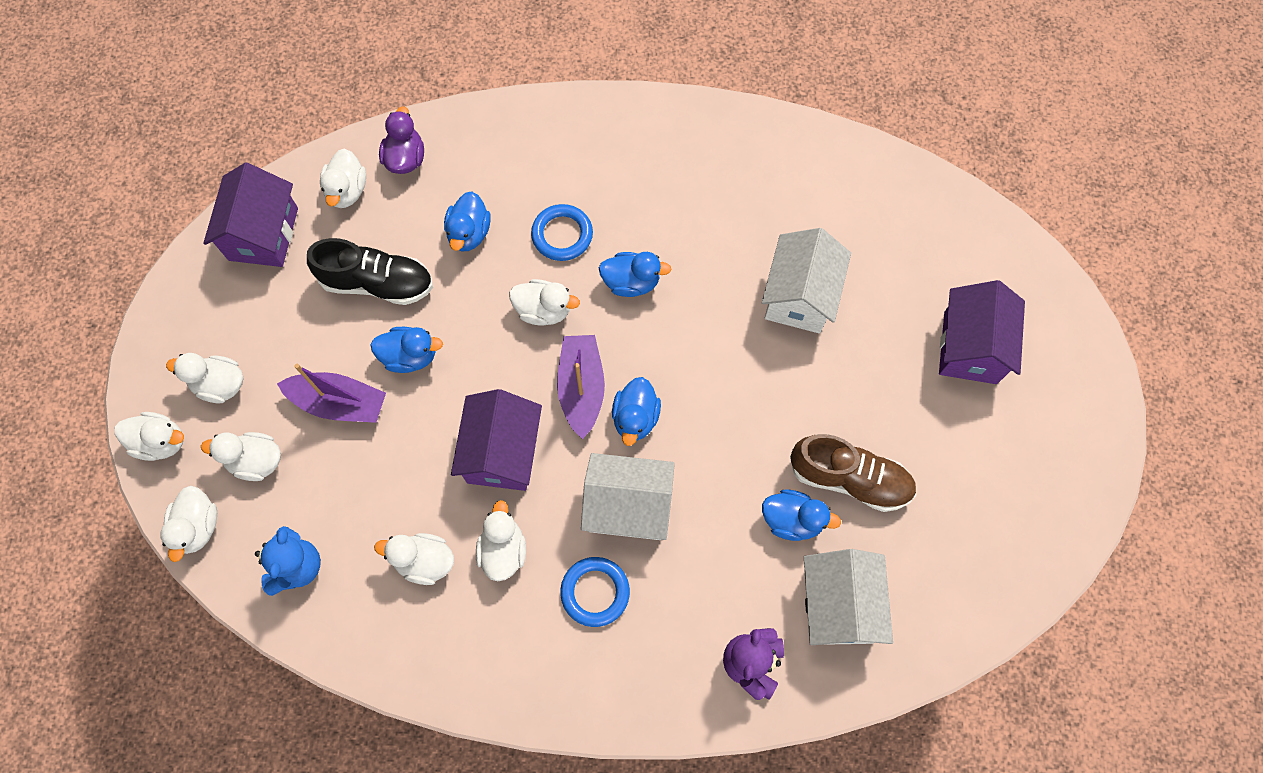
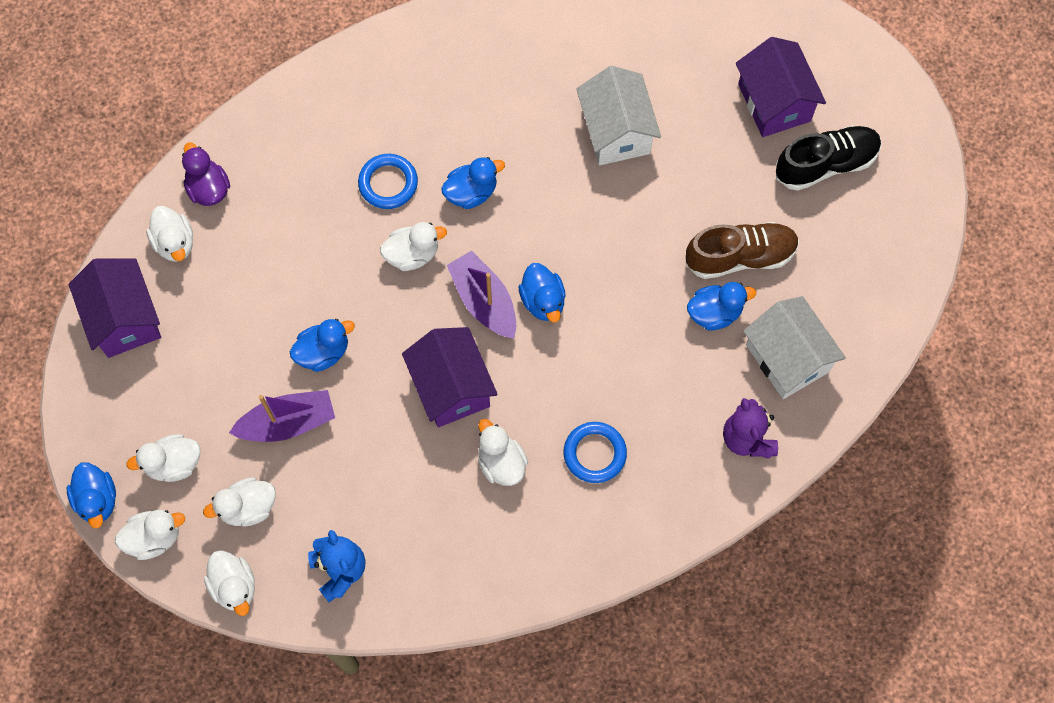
camera: 30 degrees left, 0 degrees up
black shoe [307,238,433,305] -> black shoe moved to [776,125,881,191]
white duck [374,533,454,585] -> none
blue duck [444,191,491,251] -> blue duck moved to [67,463,116,528]
white house [581,453,675,540] -> none

